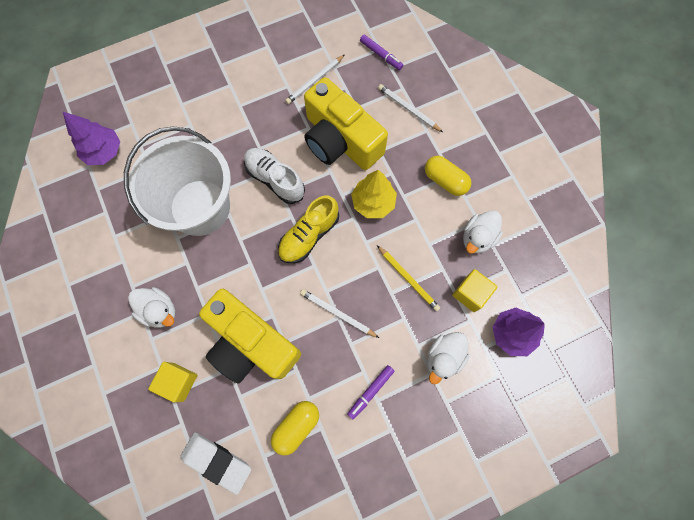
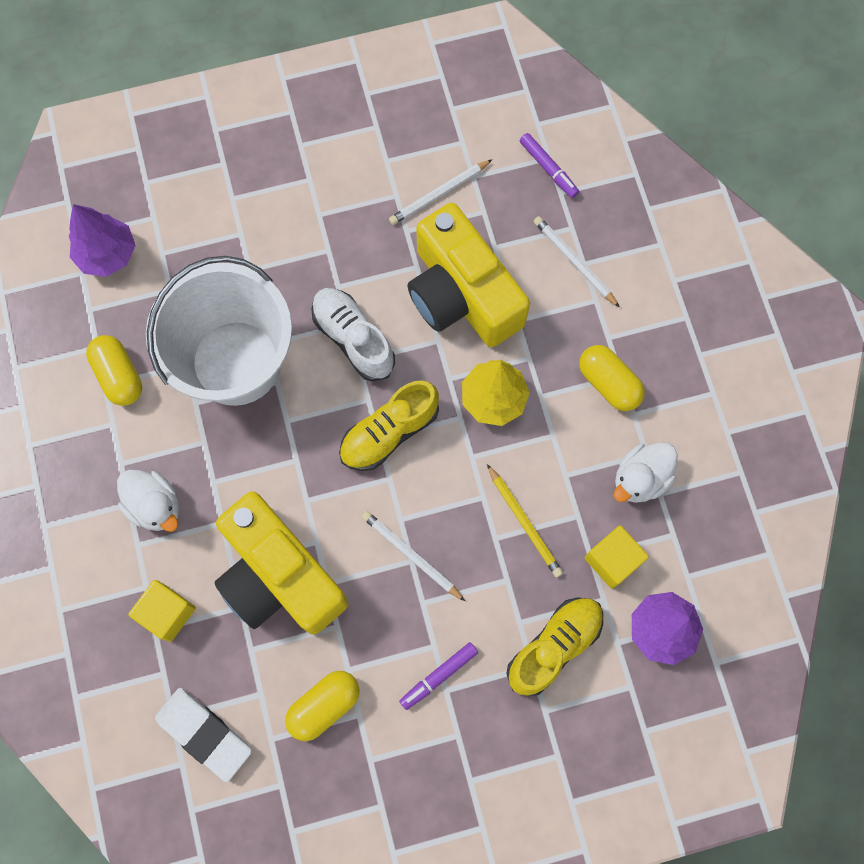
camera: 10 degrees right, 0 degrees up
white duck [427,332,469,385] -> yellow shoe [507,597,603,697]
none -> yellow capsule [86,335,142,406]

